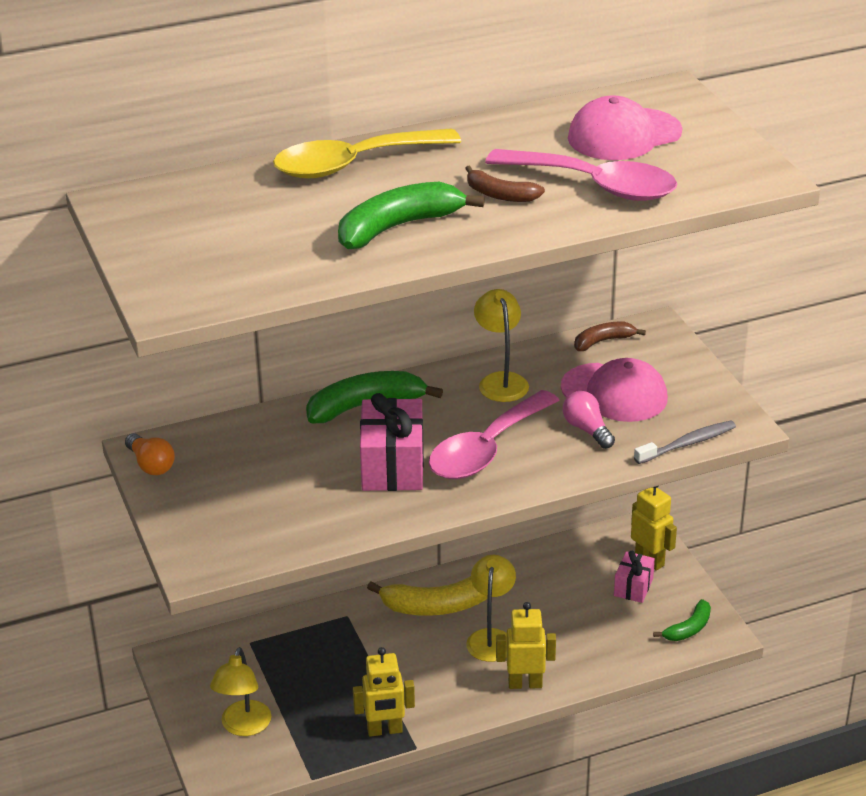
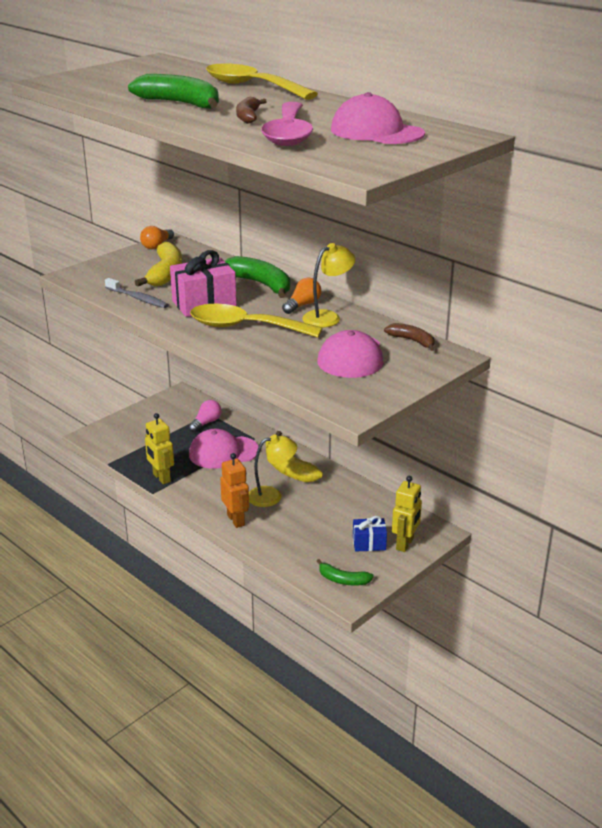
camera: 65 degrees right, 5 degrees down
yellow lamp [210,647,271,736] -> none
pink spoon [429,390,560,479] -> yellow spoon [190,304,323,338]
yellow robot [496,602,556,689] -> orange robot [220,453,249,528]
pink light bulb [563,391,615,449] -> pink light bulb moved to [188,400,221,432]
pink gift [614,551,655,603] -> blue gift [353,516,387,551]
grey toothbrush [634,421,736,464] -> grey toothbrush moved to [105,278,169,308]
none -> yellow banana [135,242,182,286]
none -> pink cap [189,429,259,469]
none -> orange light bulb [282,278,321,314]

